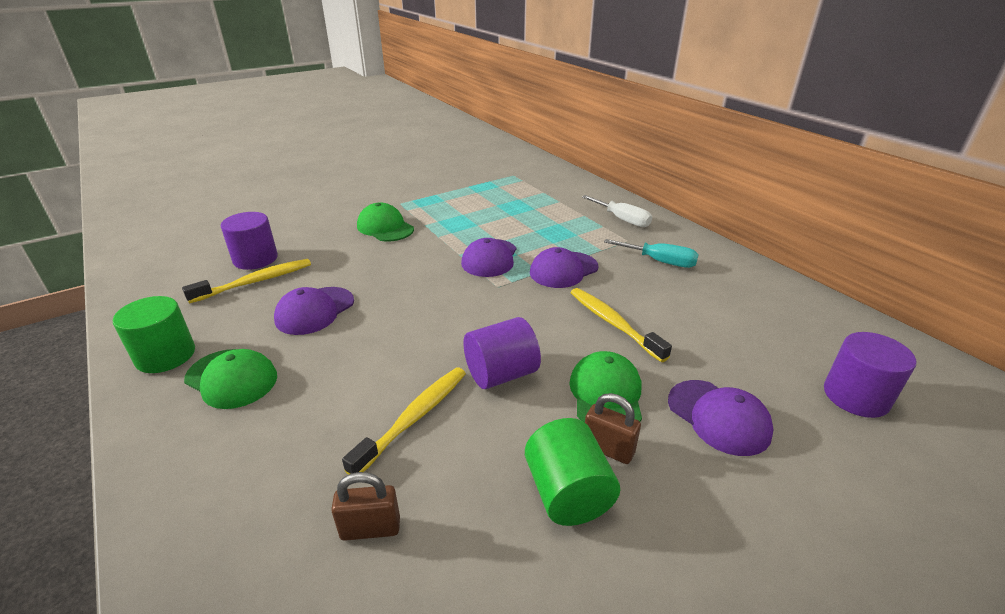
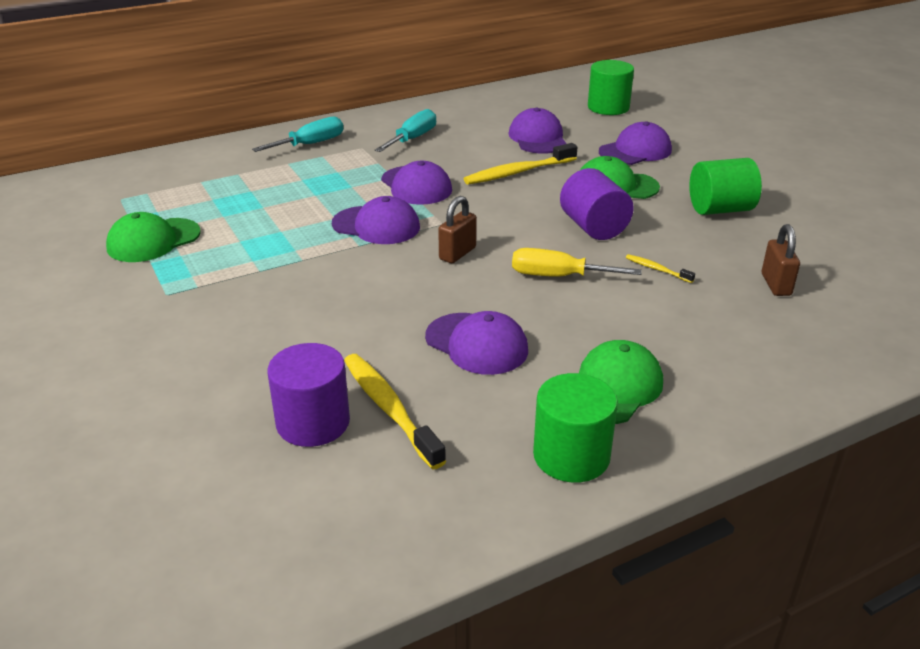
camera: 85 degrees left, 0 degrees up
yellow toothbrush [342,367,466,475] -> yellow toothbrush [626,254,695,283], size x0.49
green cap [357,202,414,242] -> green cap moved to [106,212,201,262]
white screwdriver [582,195,652,227] -> turquoise screwdriver [252,117,343,152]
brown padlock [585,393,641,464] -> brown padlock moved to [438,196,477,263]
purple cylinder [824,332,916,418] -> green cylinder [588,60,634,115]
none -> purple cap [509,108,567,154]
none -> yellow screwdriver [512,248,642,277]

